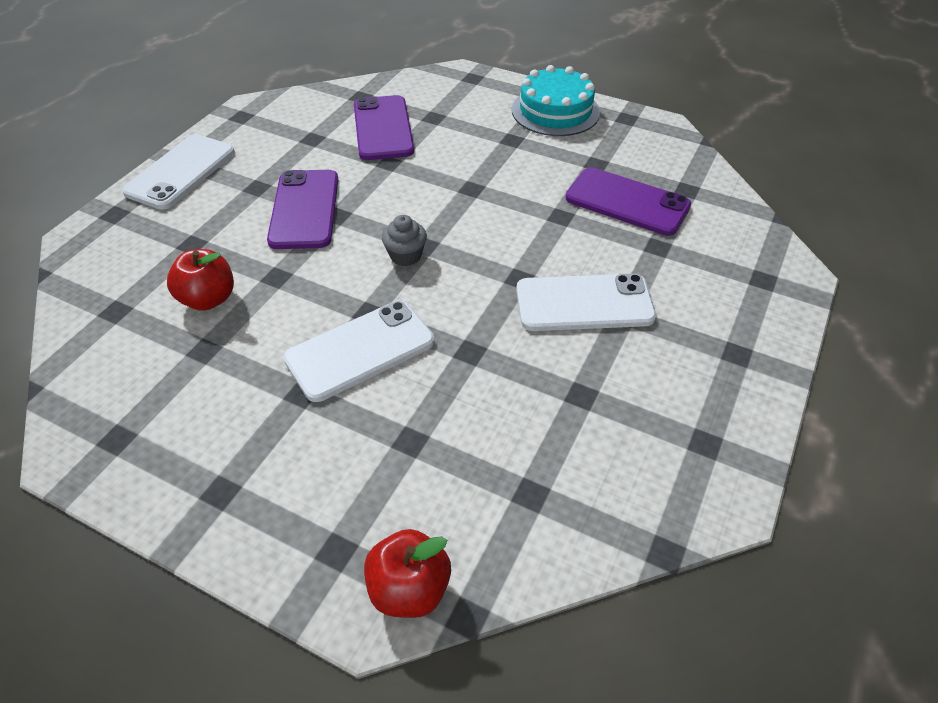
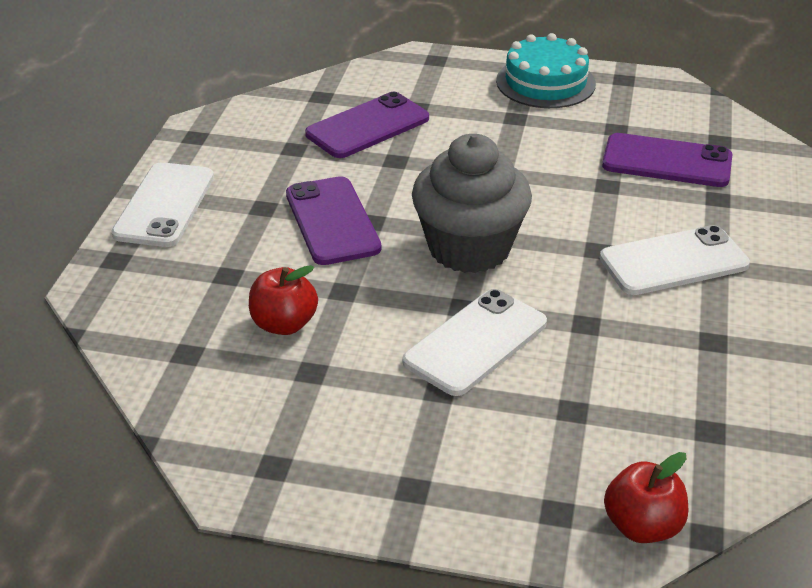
camera: 15 degrees left, 10 degrees down
purple phone [354,95,414,160] -> purple phone turned 75 degrees clockwise [305,92,429,158]
grey cupcake [382,215,427,266] -> grey cupcake [412,134,532,273], size x2.41

